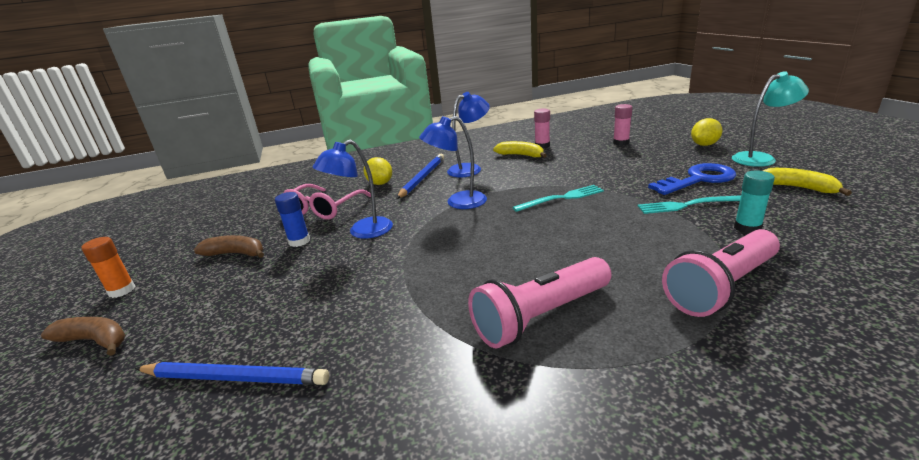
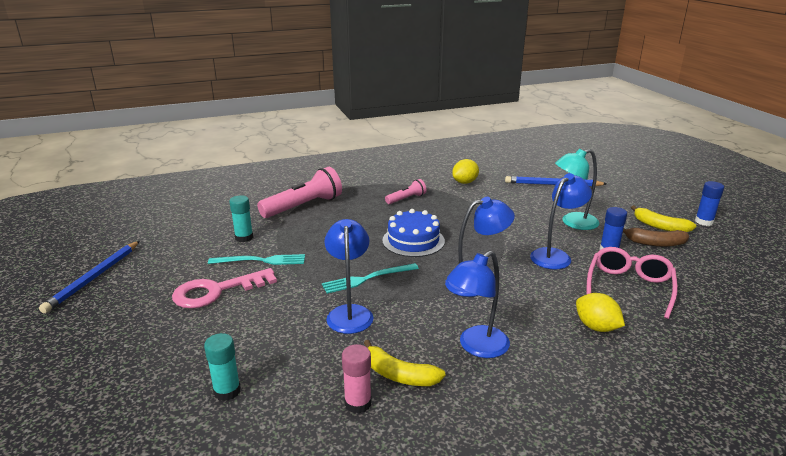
camera: 175 degrees right, 0 degrees up
brown banana [41,317,125,356] -> none
orange glue stick [81,237,136,298] -> blue glue stick [695,181,724,226]
blue pencil [396,154,444,199] -> blue pencil moved to [39,241,139,313]
pink flashlight [468,257,612,348] -> pink flashlight [385,179,426,204], size x0.52
pink glue stick [613,104,632,146] -> turquoise glue stick [204,333,241,401]
blue key [648,163,736,195] -> pink key [172,268,277,309]
yellow lemon [691,118,723,146] -> yellow lemon moved to [452,159,479,184]
turquoise lamp [732,71,809,167] -> turquoise lamp moved to [555,149,599,230]
yellow banana [763,168,852,196] -> yellow banana moved to [631,205,696,232]
none -> blue lamp [324,219,374,334]
none -> blue cake [382,209,445,257]

